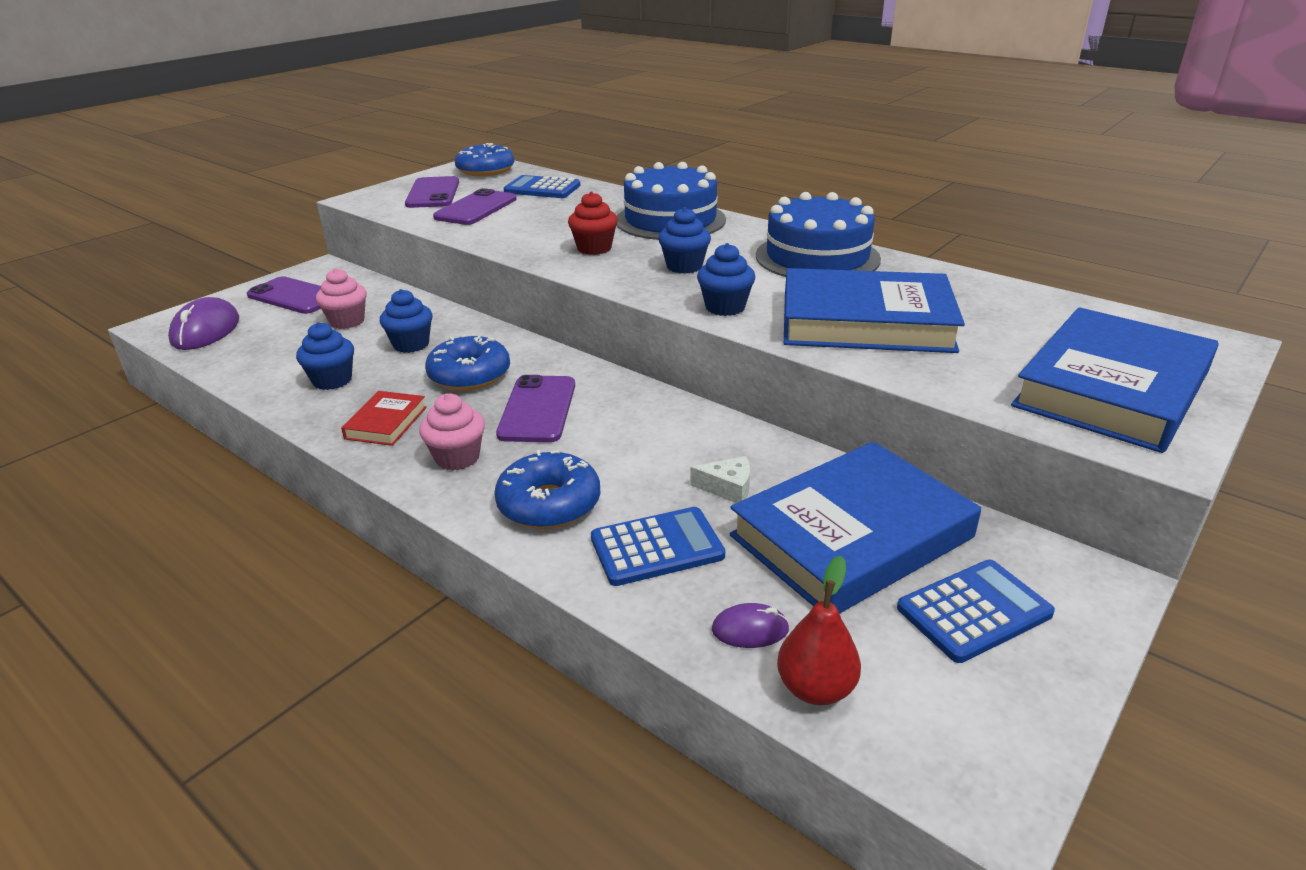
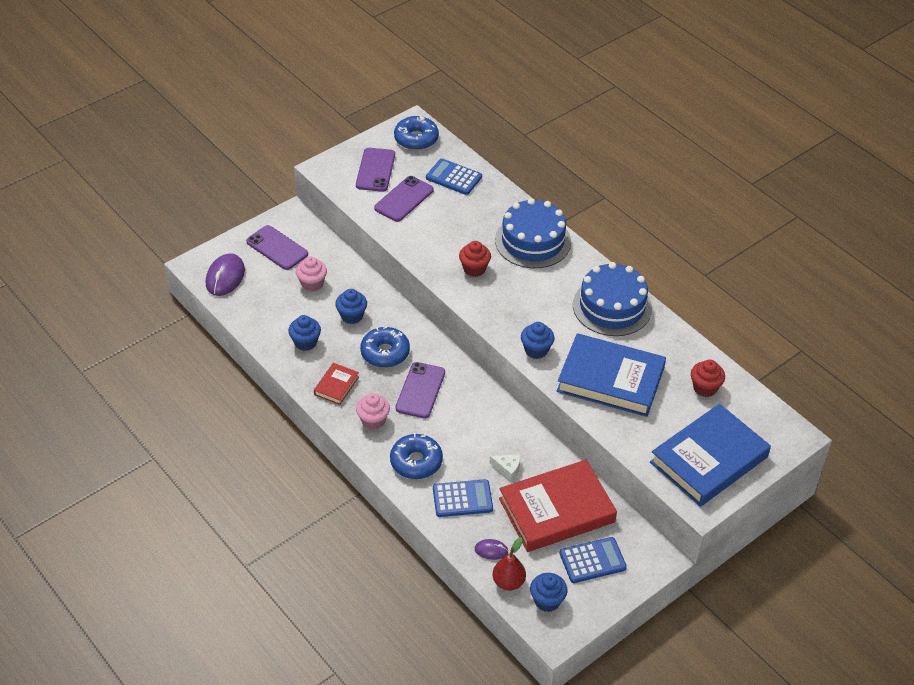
camera: 10 degrees right, 15 degrees up
blue cupcake [658,207,711,274] -> blue cupcake moved to [530,573,568,612]
blue book [730,442,981,613] -> red book [499,460,617,552]
none -> red cupcake [691,360,725,397]

